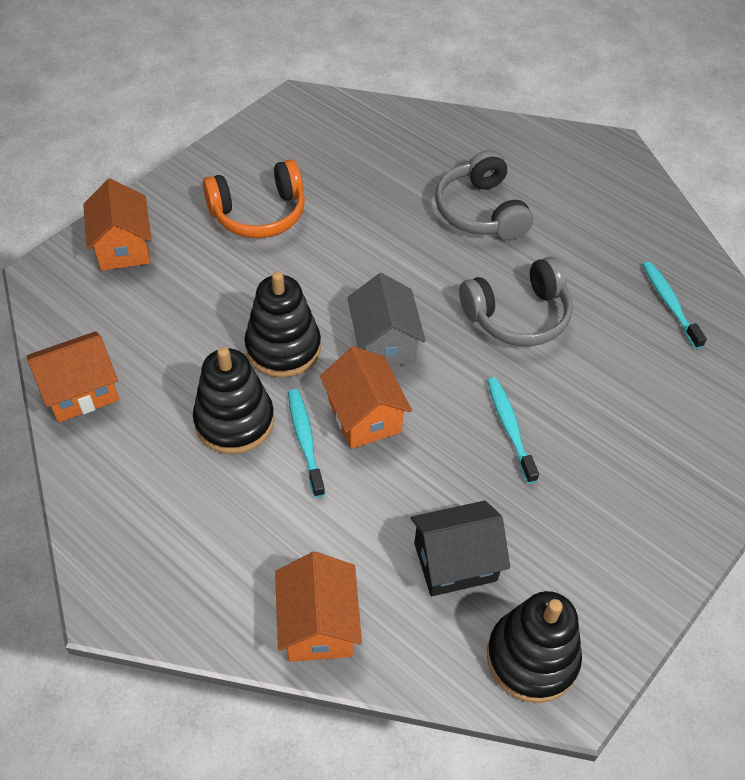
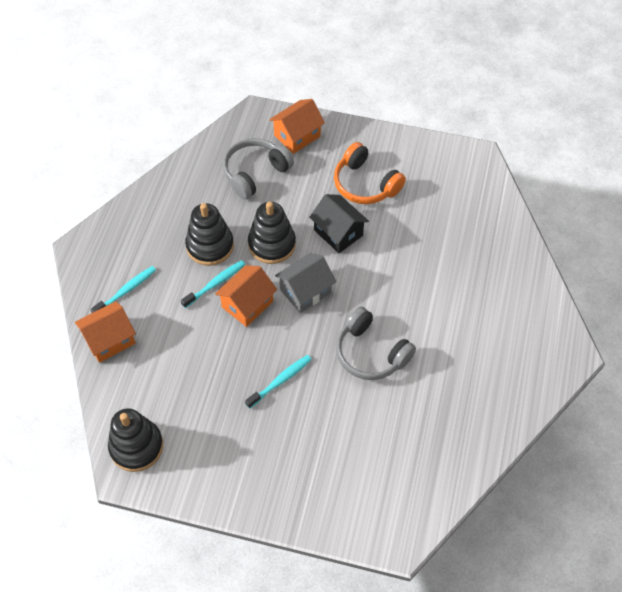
camera: 65 degrees right, 5 degrees up
orange house [27,331,119,423] -> none
black house [411,501,510,596] -> black house moved to [309,194,369,253]
grey headphones [435,150,533,240] -> grey headphones moved to [223,138,294,200]
turquoise toothbrush [643,262,707,349] -> turquoise toothbrush moved to [91,266,156,313]

